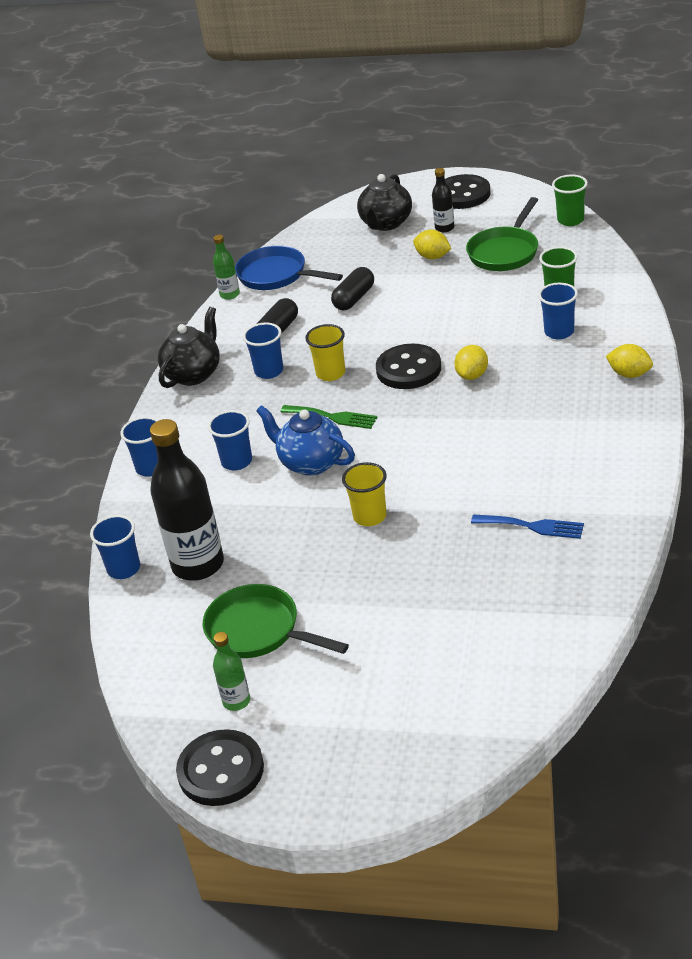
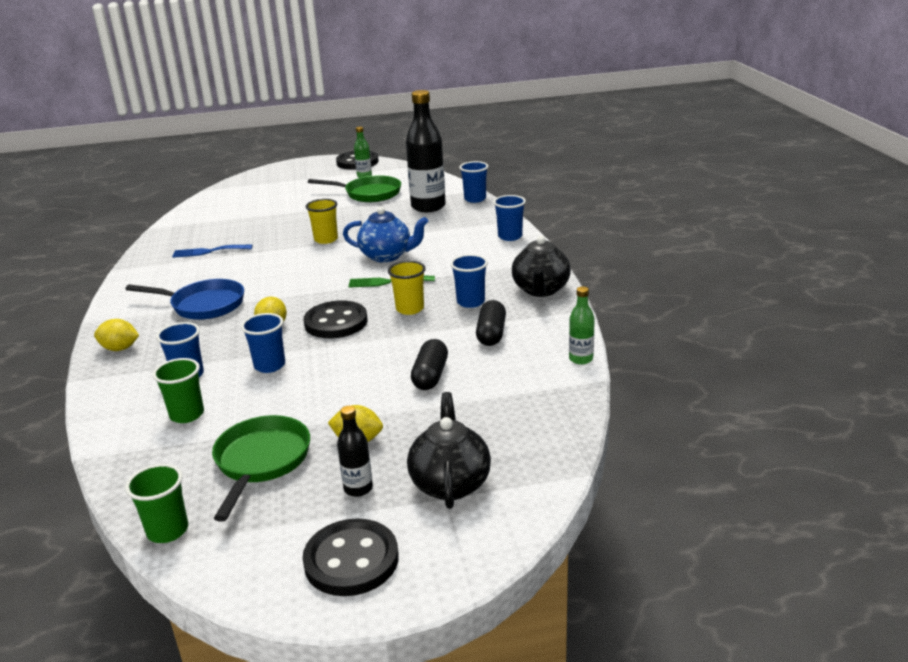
camera: 155 degrees right, 10 degrees down
blue cup [208,410,252,471] -> blue cup moved to [241,313,285,373]
blue pan [235,246,343,290] -> blue pan moved to [125,279,244,320]

